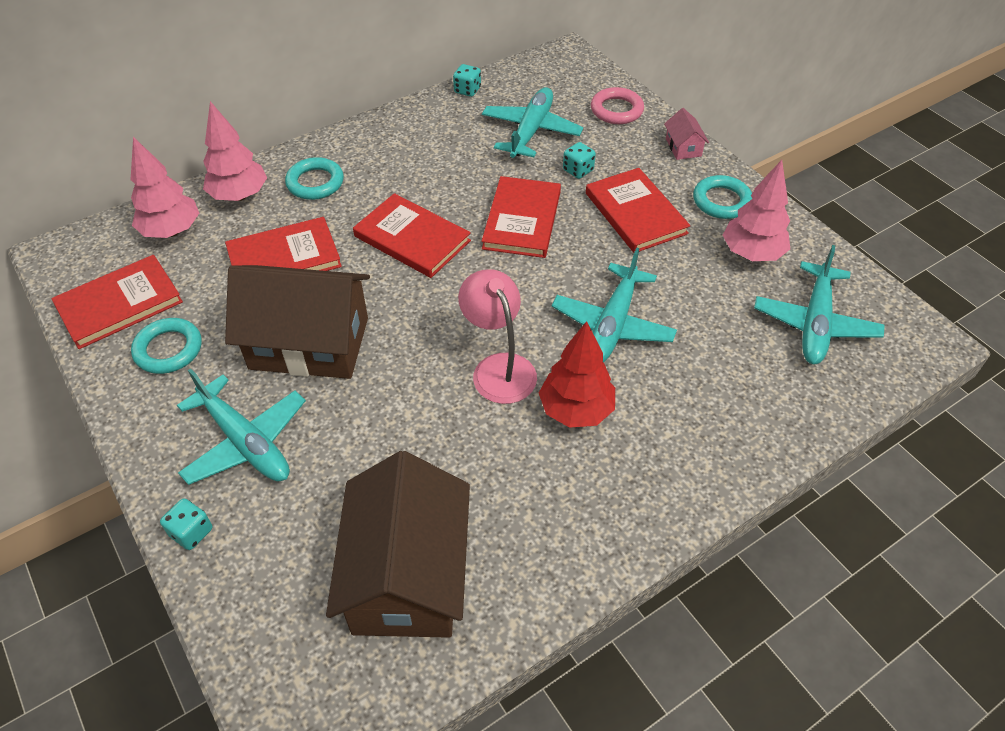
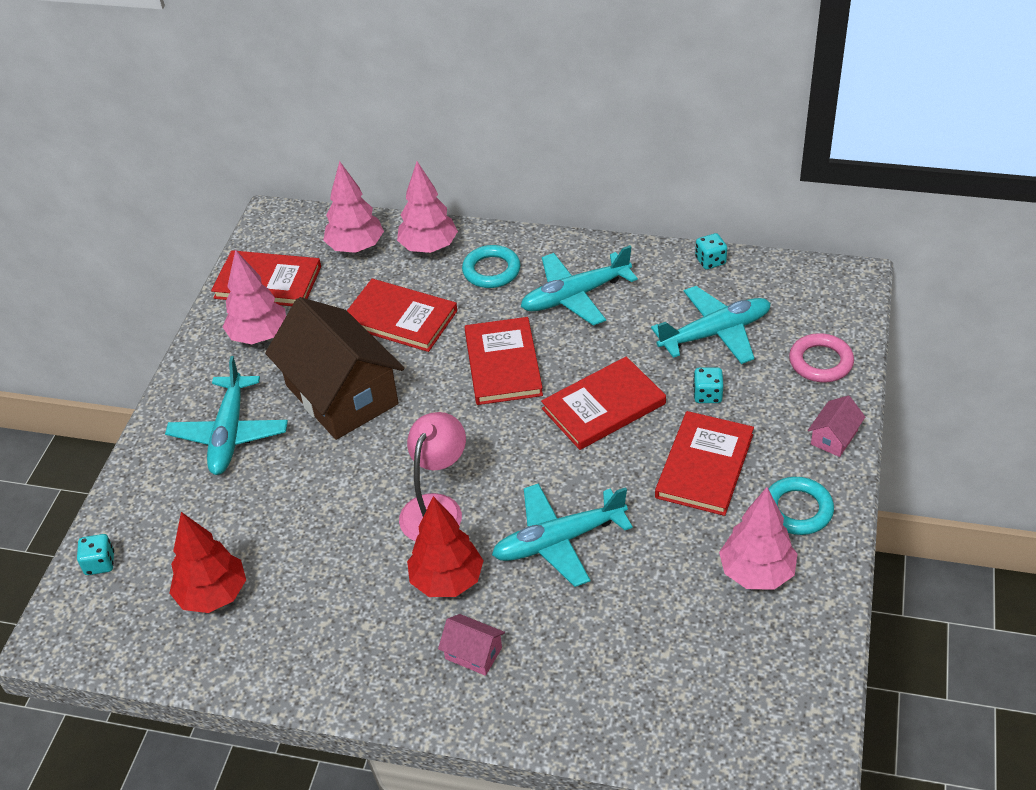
camera: 50 degrees right, 5 degrees down
turquoise ring [131,318,202,374] -> pink tree [223,250,286,344]
turquoise dice [160,498,212,550] -> turquoise dice moved to [77,534,114,575]
brown house [326,451,470,638] -> red tree [170,512,246,613]
turquoise plane [754,245,885,365] -> turquoise plane moved to [521,245,638,326]
none -> pink house [438,614,505,676]

